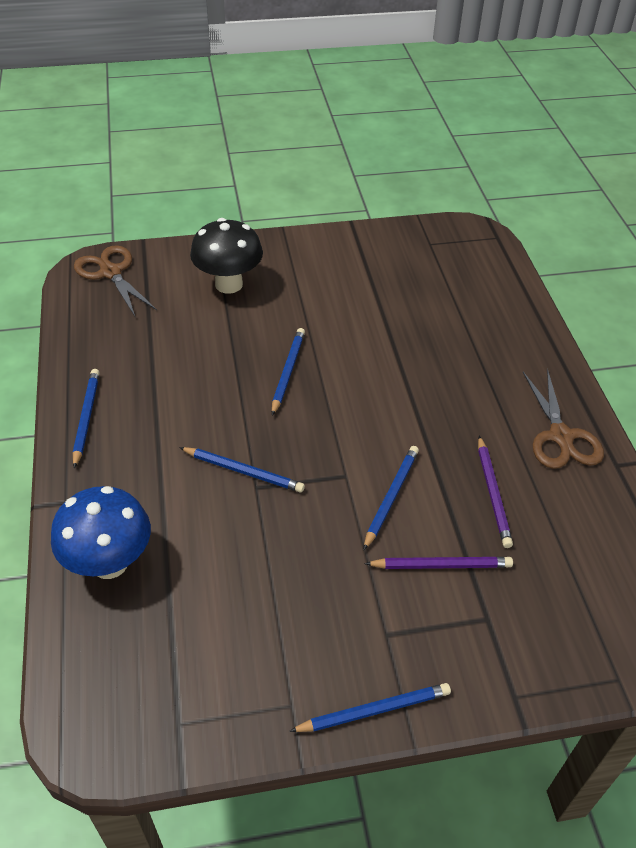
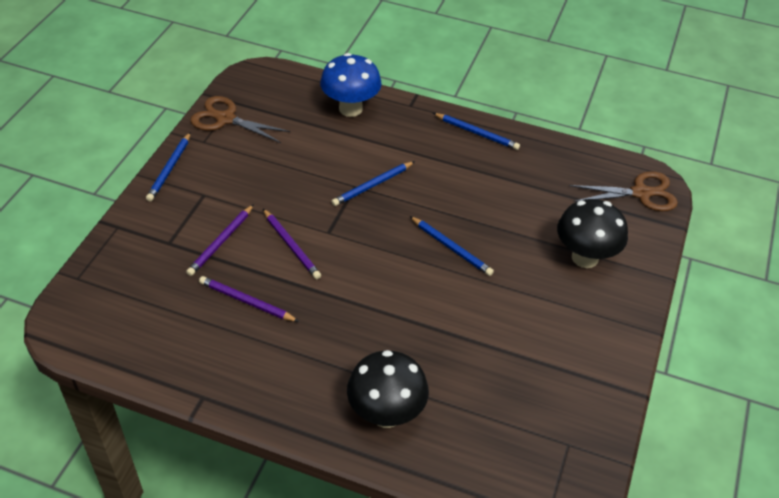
camera: 120 degrees right, 0 degrees up
blue pencil [364,446,419,550] -> purple pencil [263,209,321,279]
brown scissors [523,368,604,469] -> brown scissors moved to [190,96,290,143]
none -> black mushroom [347,350,429,428]

